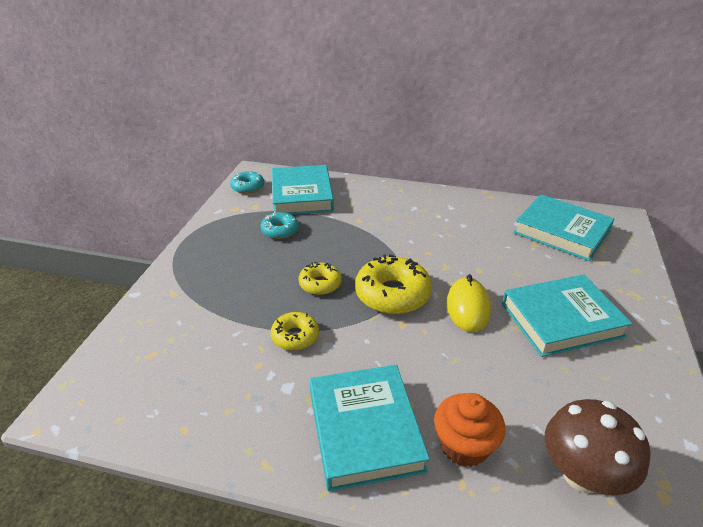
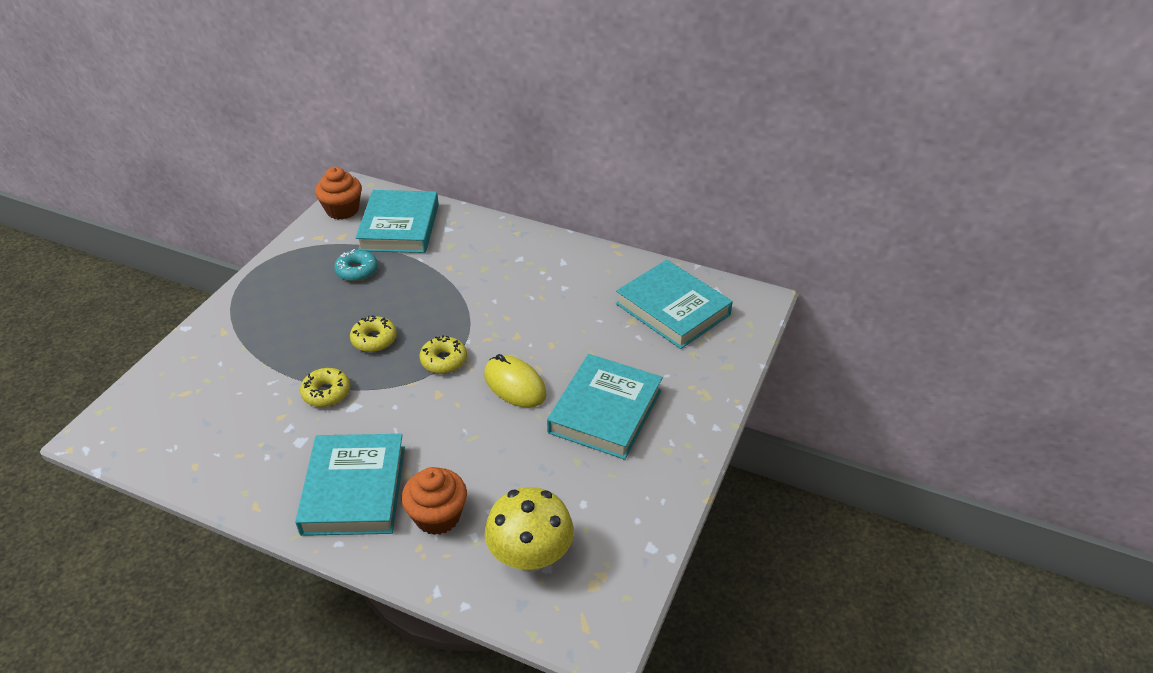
camera: 10 degrees right, 5 degrees up
turquoise donut [230,171,264,194] -> orange cupcake [315,167,362,220]
yellow donut [355,254,432,314] -> yellow donut [419,335,467,374], size x0.58
yellow mouse [446,274,491,332] -> yellow mouse turned 60 degrees counterclockwise [484,354,547,408]
turquoise book [502,275,632,357] -> turquoise book turned 60 degrees counterclockwise [547,354,663,460]
brown mushroom [545,399,650,495] -> yellow mushroom [485,487,574,572]

